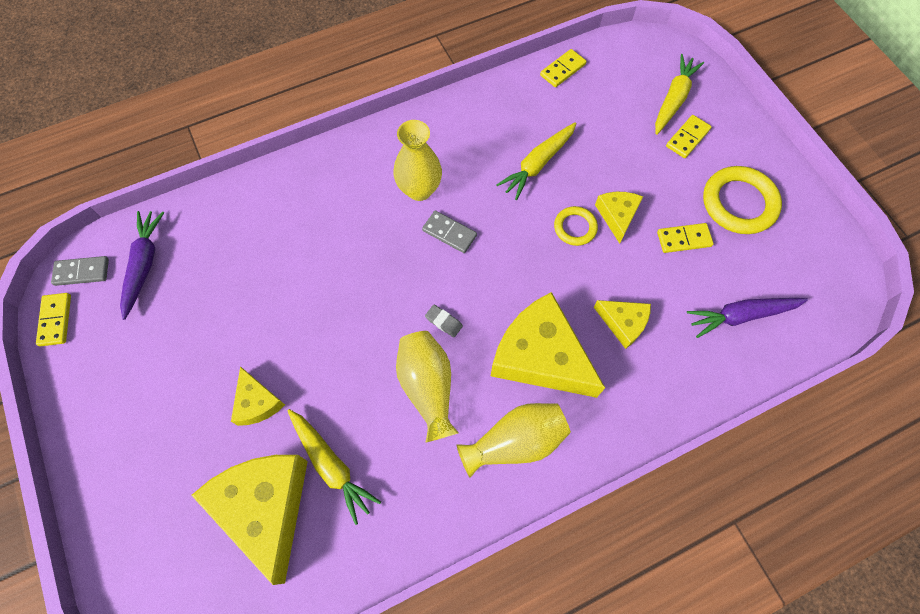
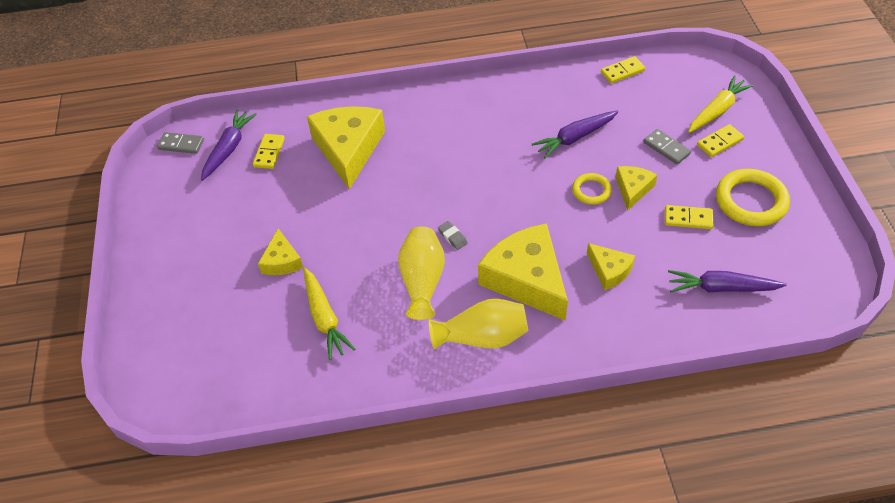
camera: 20 degrees right, 15 degrees down
yellow domino [36,293,71,346] -> yellow domino moved to [253,134,285,169]
yellow cheese [191,455,308,585] -> yellow cheese moved to [307,106,385,189]
yellow vase [394,120,442,201] -> none
grey domino [422,210,477,253] -> grey domino moved to [643,129,691,164]
yellow carrot [496,122,576,200] -> purple carrot [532,110,618,159]

